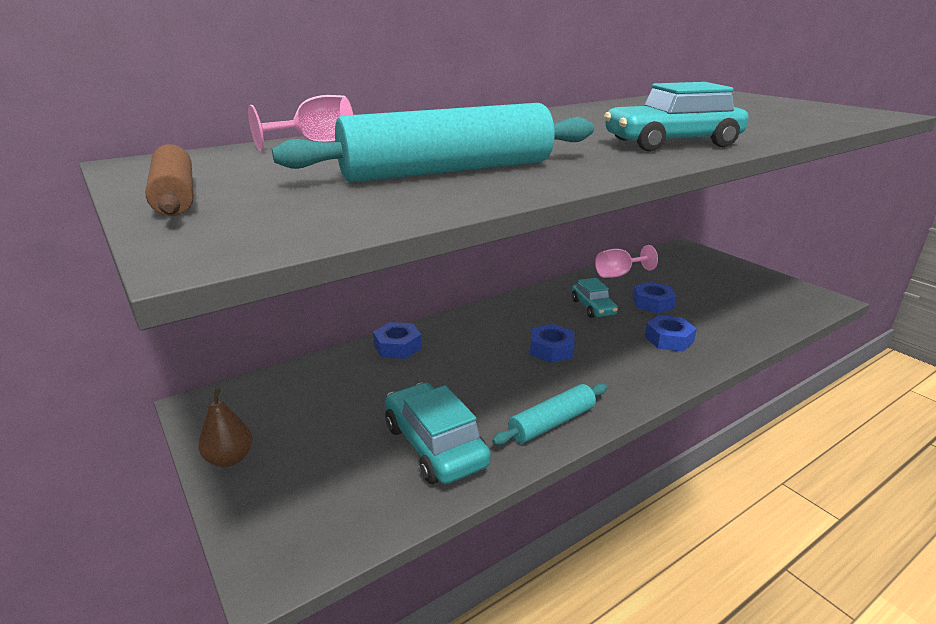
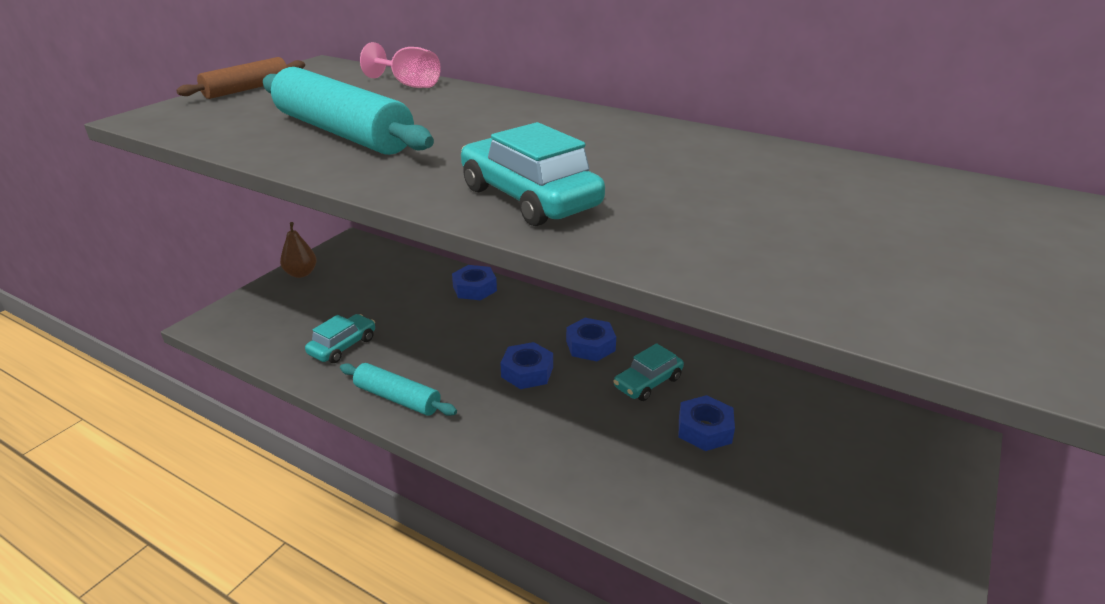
camera: 65 degrees right, 5 degrees up
turquoise car [385,383,491,484] -> turquoise car [305,314,375,363], size x0.64
pink goblet [595,245,658,278] -> none
blue nut [645,315,697,352] -> blue nut moved to [566,318,616,361]

